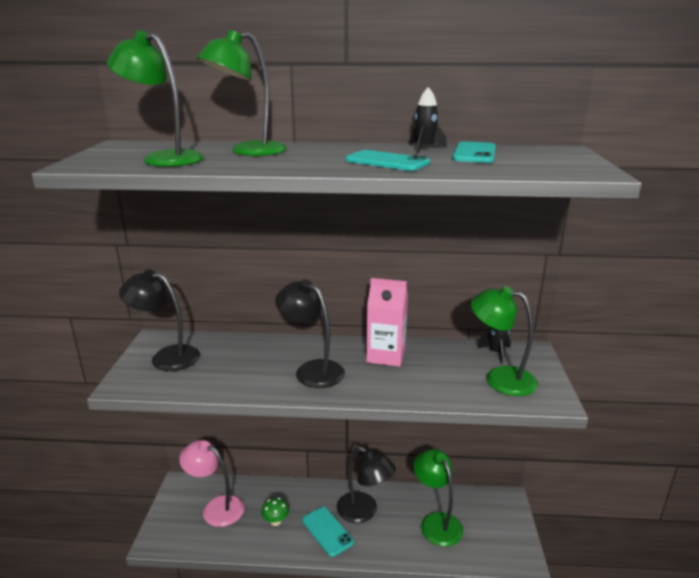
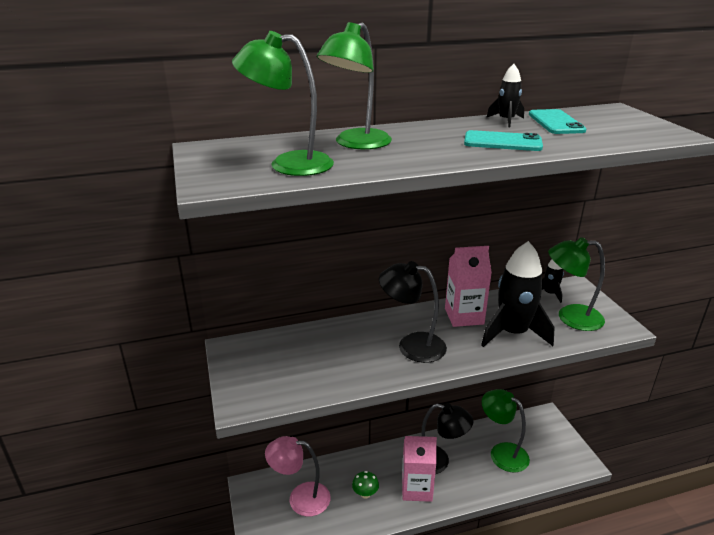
camera: 20 degrees left, 5 degrees up
black lamp [119,269,200,371] -> none
turquoise phone [302,507,354,557] -> pink carton [402,436,437,502]
none -> black rocket [481,241,554,347]

